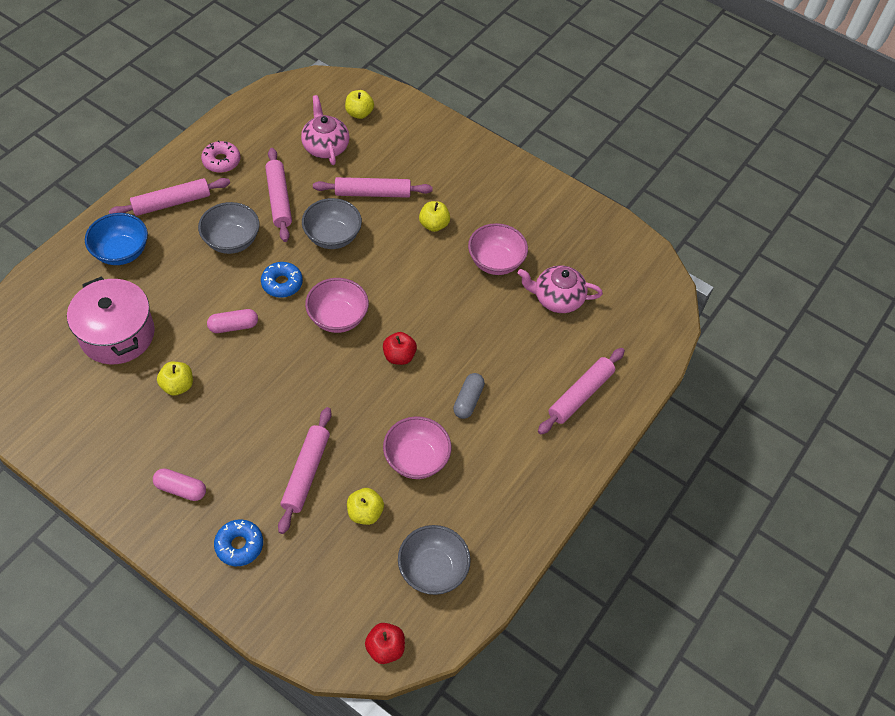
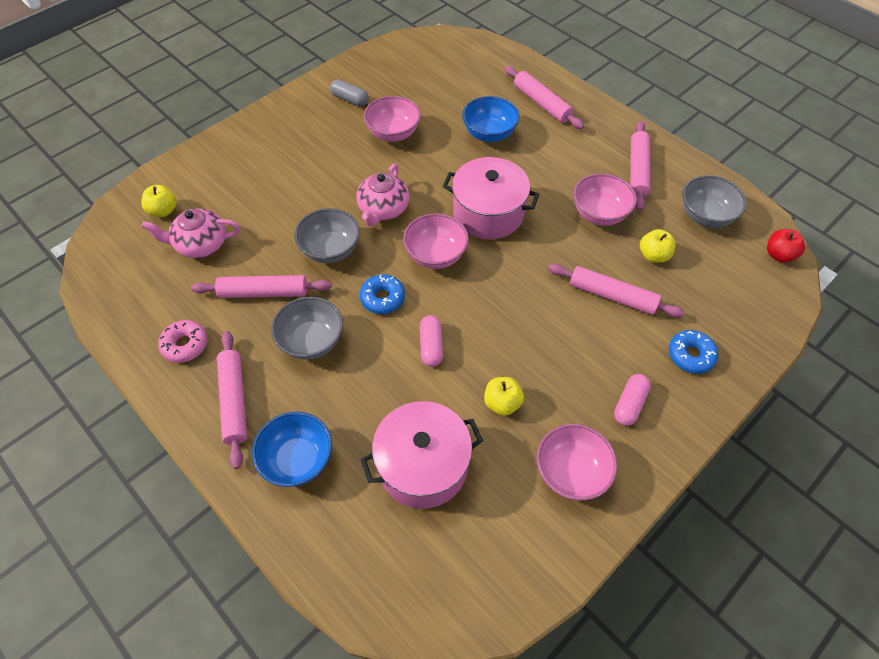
camera: 75 degrees left, 0 degrees up
pink rolling pin [313,177,433,198] -> pink rolling pin moved to [630,121,650,211]
red apple [383,332,417,365] -> pink pot [443,157,539,239]
yellow apple [419,201,450,232] -> none
grey capsule [453,373,485,419] -> grey capsule moved to [330,79,369,106]
pink teapot [518,265,603,313] -> pink teapot moved to [356,163,409,226]
none -> blue bowl [462,96,520,142]
none -> pink bowl [536,424,618,501]

